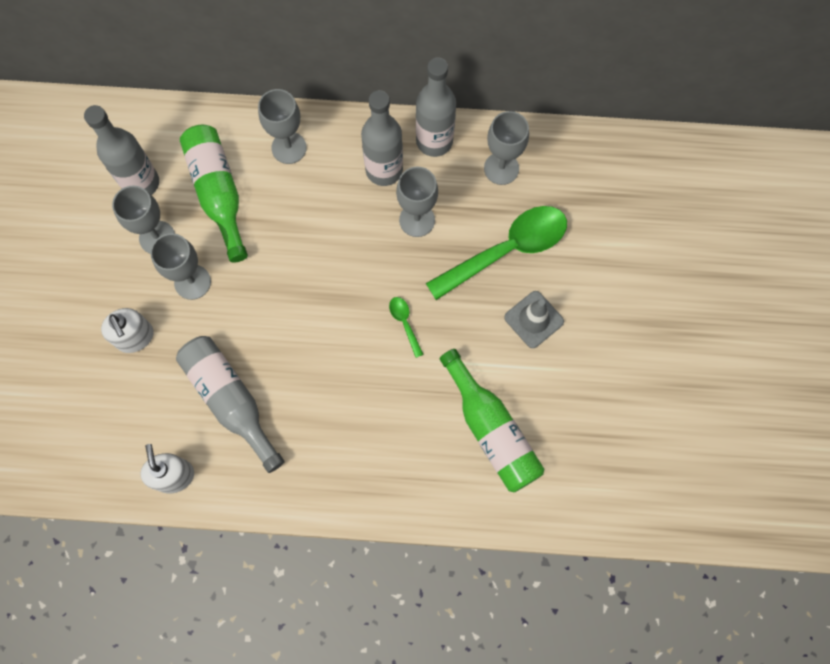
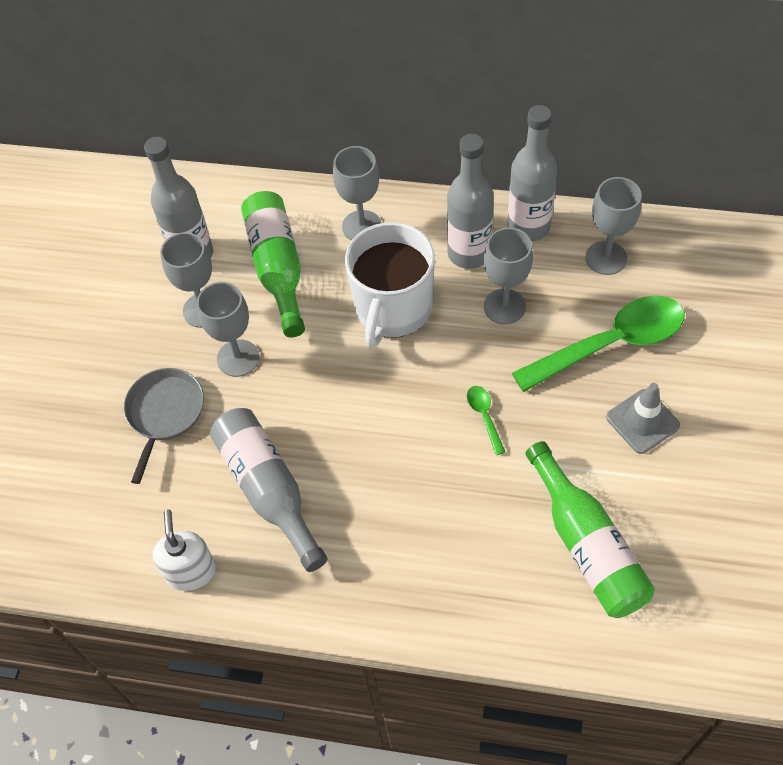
camera: 10 degrees right, 15 degrees down
white soap dispenser [101,308,154,353] -> grey pan [124,368,204,484]
none -> white mug [345,222,435,347]

